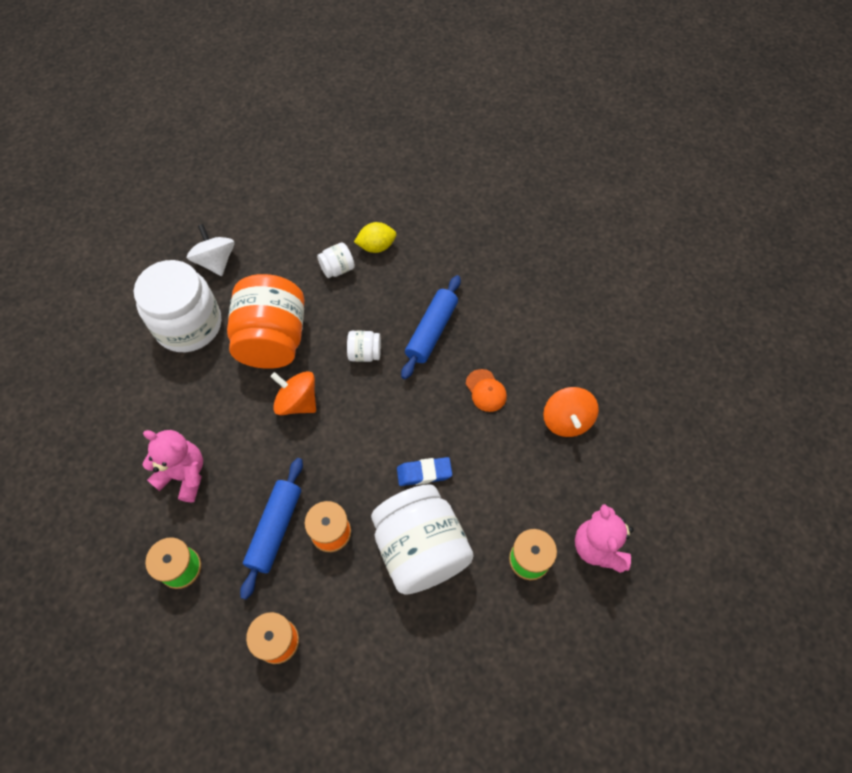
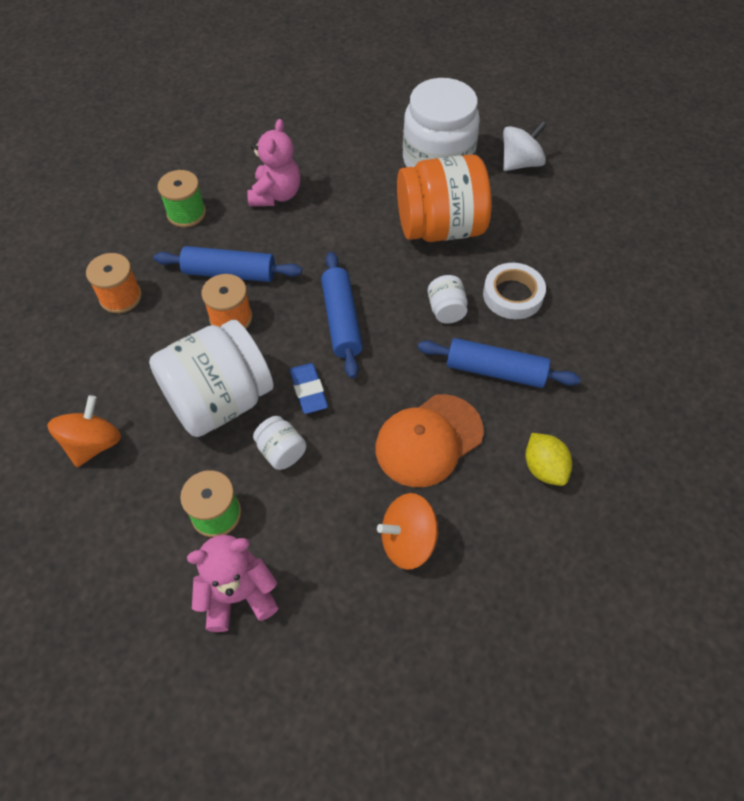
camera: 80 degrees right, 5 degrees down
orange spinning top [271,371,316,415] -> orange spinning top moved to [47,395,121,467]
white jar [317,242,355,278] -> white jar moved to [253,416,307,470]
yellow lemon [354,222,397,253] -> yellow lemon moved to [525,433,572,486]
orange cap [466,369,507,412] -> orange cap [375,394,484,487], size x1.88
none -> blue rolling pin [321,252,363,379]
none -> white tape [483,263,546,319]

